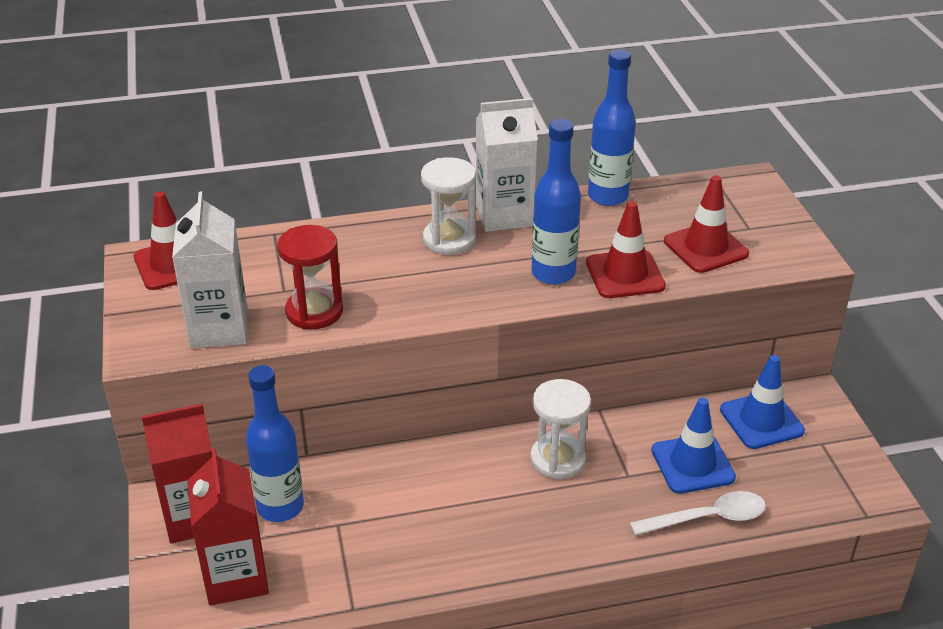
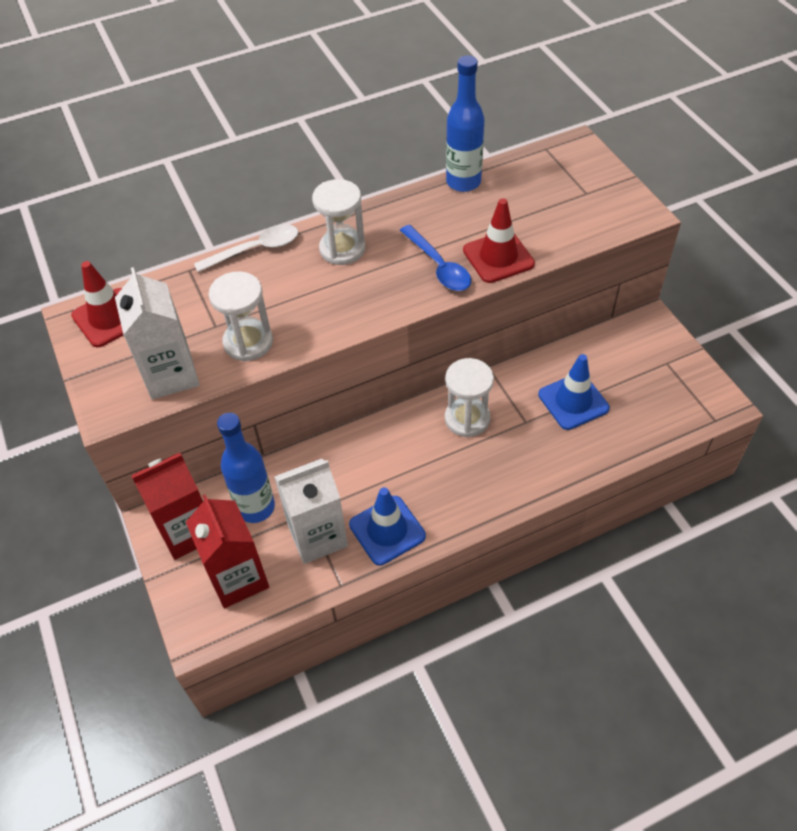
camera: 10 degrees left, 15 degrees up
red hourglass [277,225,343,329] -> white hourglass [209,271,273,361]
white carton [476,98,538,232] -> white carton moved to [274,459,348,564]
blue bottle [531,119,581,285] -> blue spoon [400,225,471,291]
white spoon [630,491,766,536] -> white spoon moved to [194,224,298,272]
red traffic cone [664,175,749,273] -> none
blue traffic cone [720,355,805,449] -> blue traffic cone moved to [349,487,426,566]

